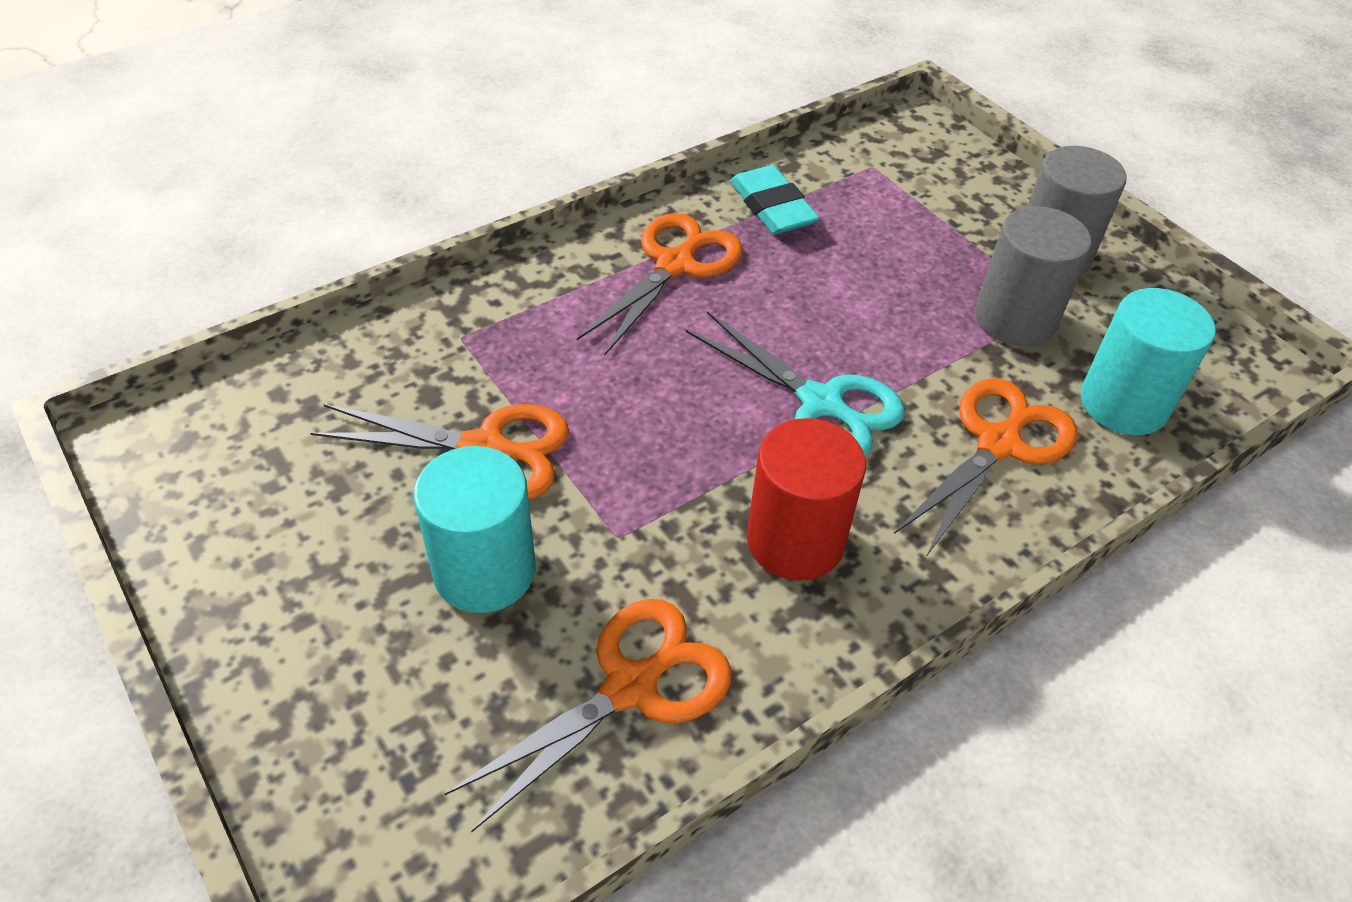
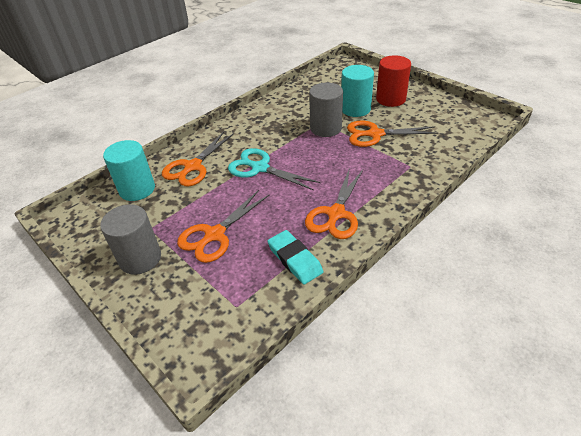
camera: 175 degrees right, 5 degrees down
orange scissors [444,599,732,832] -> orange scissors moved to [177,190,269,263]
red cylinder [747,418,866,581] -> red cylinder moved to [376,55,411,107]
grey cylinder [975,206,1092,346] -> grey cylinder moved to [309,82,343,137]

